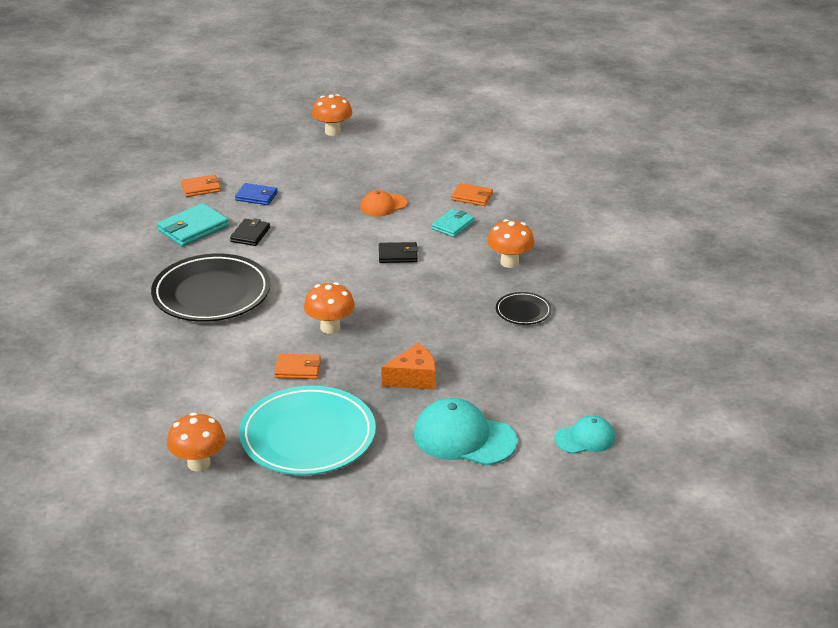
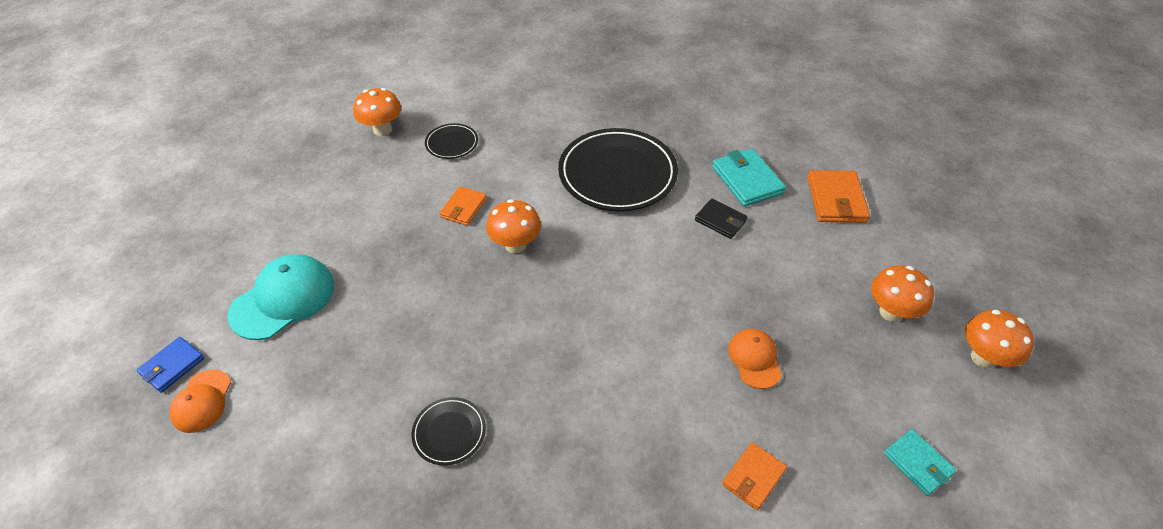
camera: 110 degrees right, 15 degrees up
orange wallet [181,175,221,197] -> orange wallet [807,170,870,223], size x1.55
blue wallet [235,183,278,205] -> blue wallet moved to [137,337,204,393]
turquoise plate [239,385,376,475] -> none
black wallet [379,242,418,263] -> none
orange cheese [381,343,436,390] -> none
turquoise wallet [431,209,474,237] -> turquoise wallet moved to [884,429,956,496]
orange mushroom [487,219,534,268] -> orange mushroom moved to [871,266,934,322]
turquoise cap [554,416,615,454] -> orange cap [170,369,231,433]
none -> black plate [425,123,478,159]

